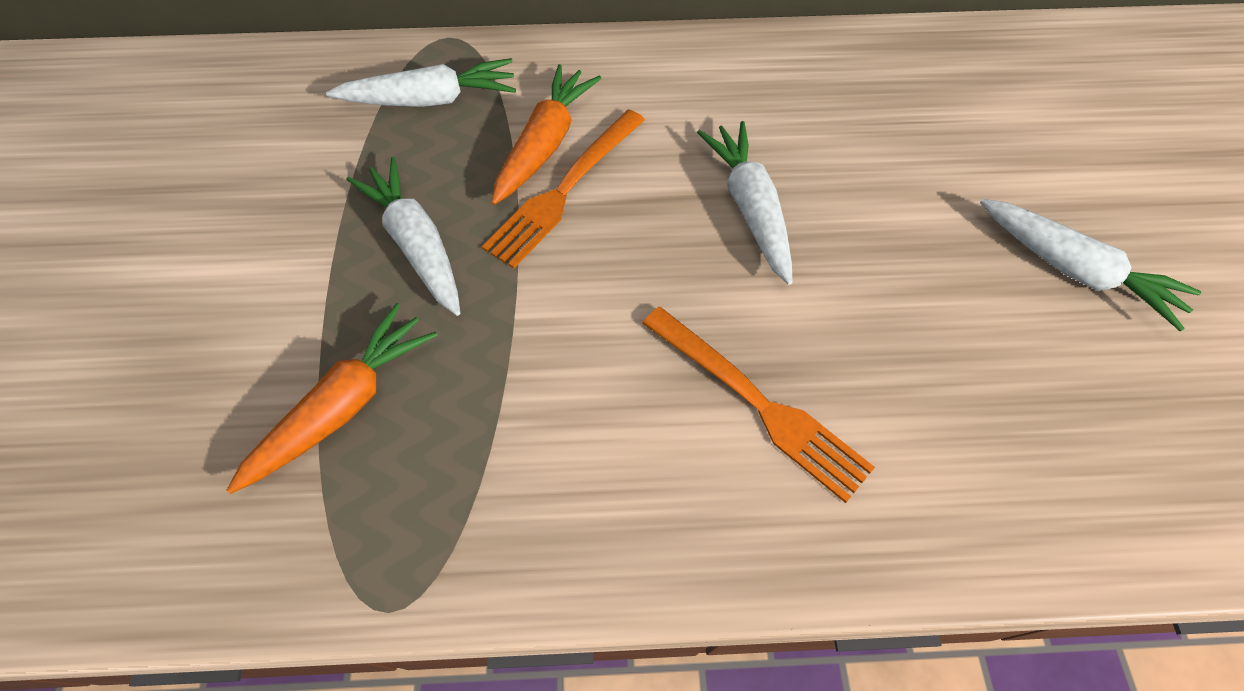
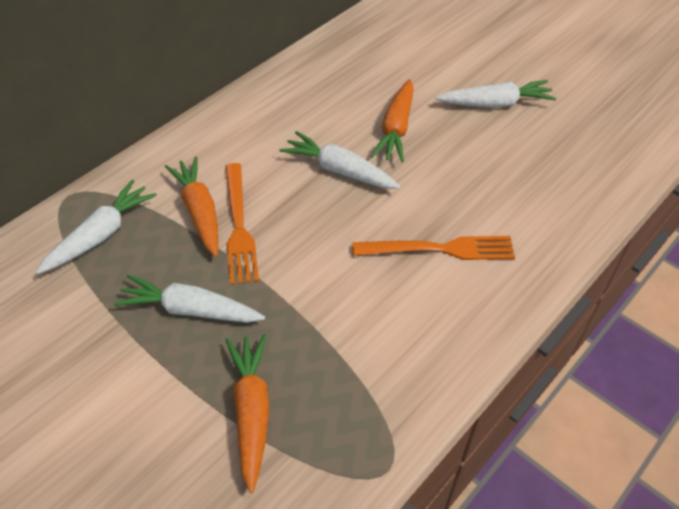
camera: 45 degrees left, 10 degrees down
none -> orange carrot [371,79,414,162]

